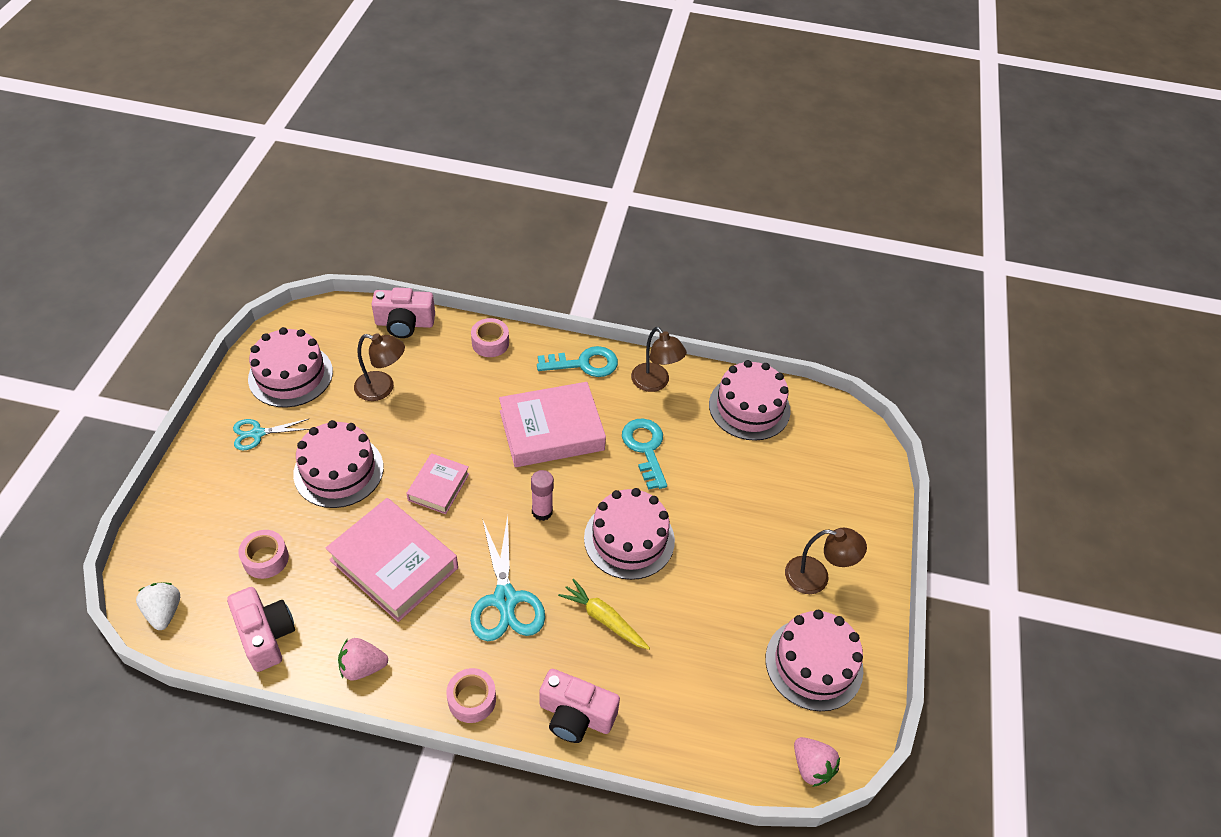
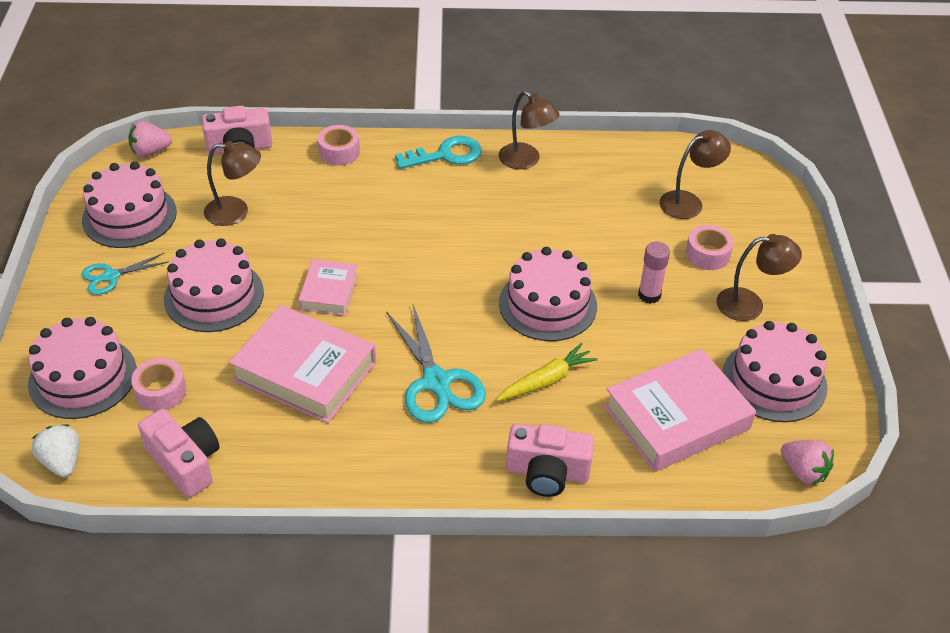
camera: 10 degrees left, 5 degrees down
pink strawberry [338,638,388,680] -> pink strawberry moved to [128,121,172,157]
pink tape [446,668,496,723] -> pink tape moved to [686,225,734,270]
pink book [499,382,606,467] -> pink book moved to [604,349,756,472]
pink glue stick [531,470,554,521] -> pink glue stick moved to [638,242,670,304]
yellow carrot [558,578,650,650] -> yellow carrot turned 120 degrees clockwise [496,343,597,401]
turquoise key [622,419,667,490] -> none
pink cake [709,360,791,441] -> pink cake moved to [28,317,137,419]
none -> brown lamp [660,130,731,219]

